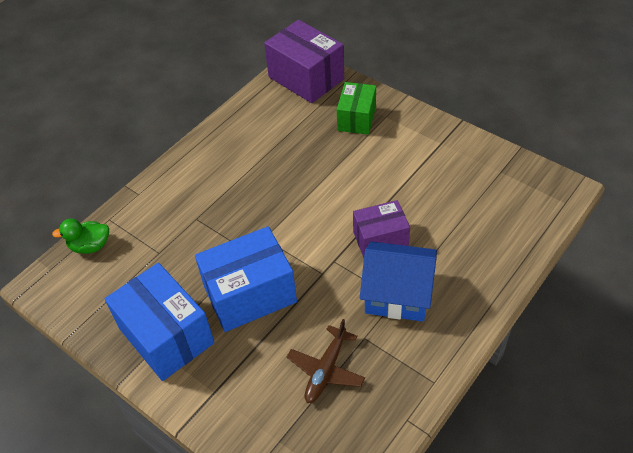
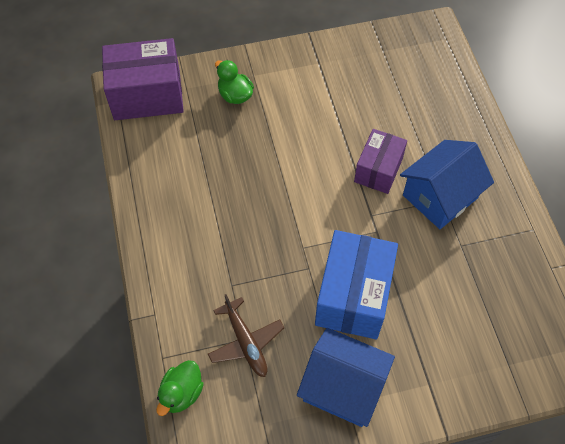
camera: 55 degrees left, 10 degrees up
blue box [105,263,214,381] -> blue house [297,328,395,427]
brown plane [287,319,365,403] -> brown plane moved to [208,294,284,377]
green box [337,82,376,135] -> green duck [215,60,254,104]

